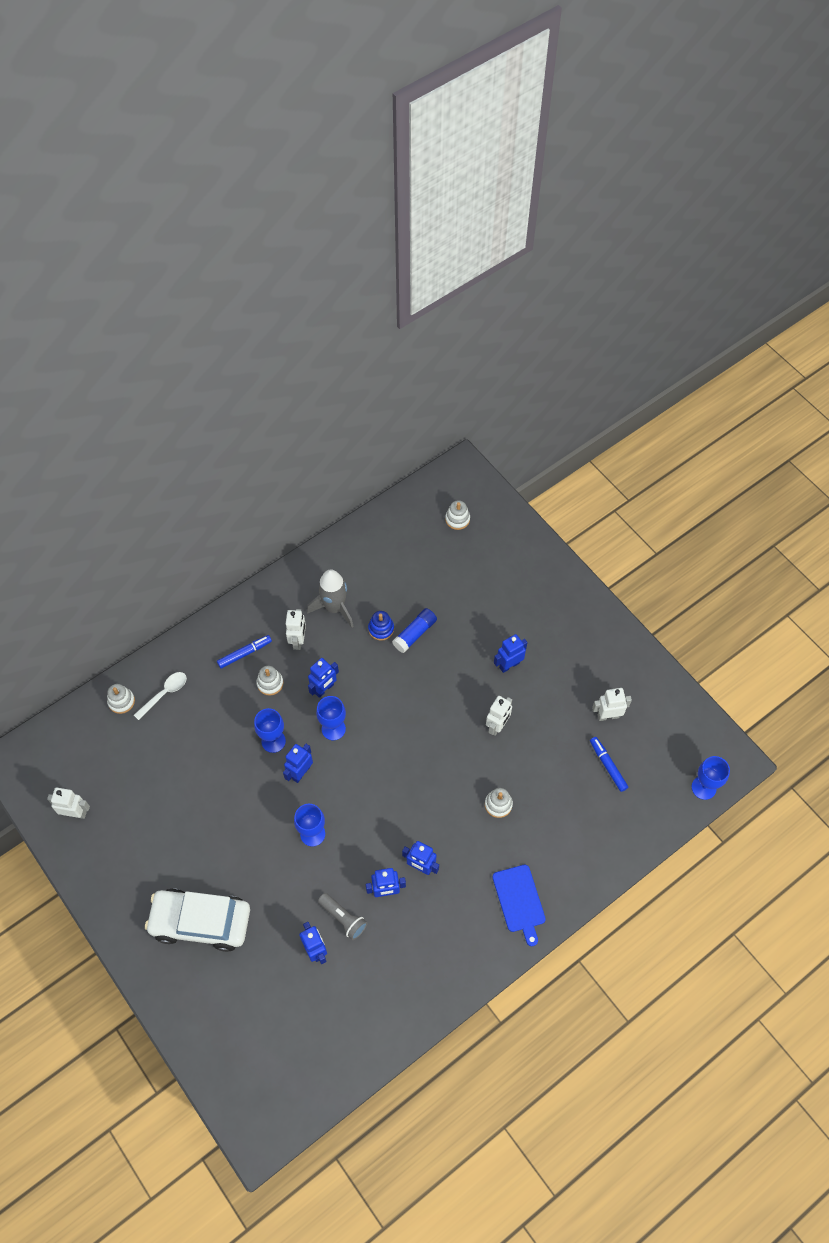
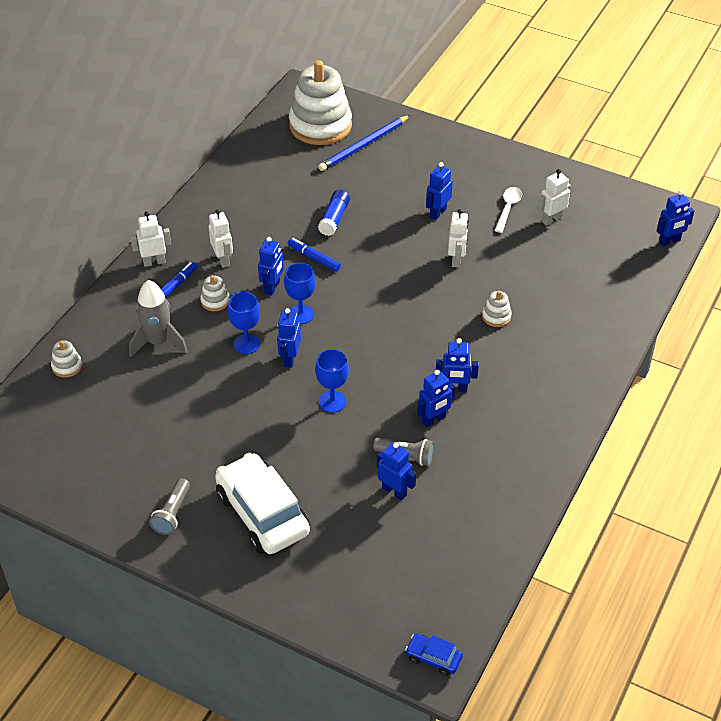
camera: 25 degrees left, 15 degrees down
white robot [47,787,90,819] -> white robot moved to [130,211,171,267]
white spoon [134,672,187,720] -> white spoon moved to [494,187,522,233]
white car [145,888,250,952] -> white car turned 75 degrees clockwise [215,453,310,554]
grey rocket [307,569,354,628] -> grey rocket moved to [129,280,188,357]
blue stacking toy [368,611,394,641] -> none
white stacking toy [445,500,470,530] -> white stacking toy [289,60,352,145], size x2.46
blue cutting board [493,865,546,946] -> none
blue marker [590,737,628,792] -> blue marker moved to [288,238,341,272]
blue goblet [692,756,730,800] -> blue robot [657,190,694,246]
none -> grey flashlight [149,478,190,535]
none -> blue pencil [318,115,411,171]
none -> blue car [405,634,463,676]

